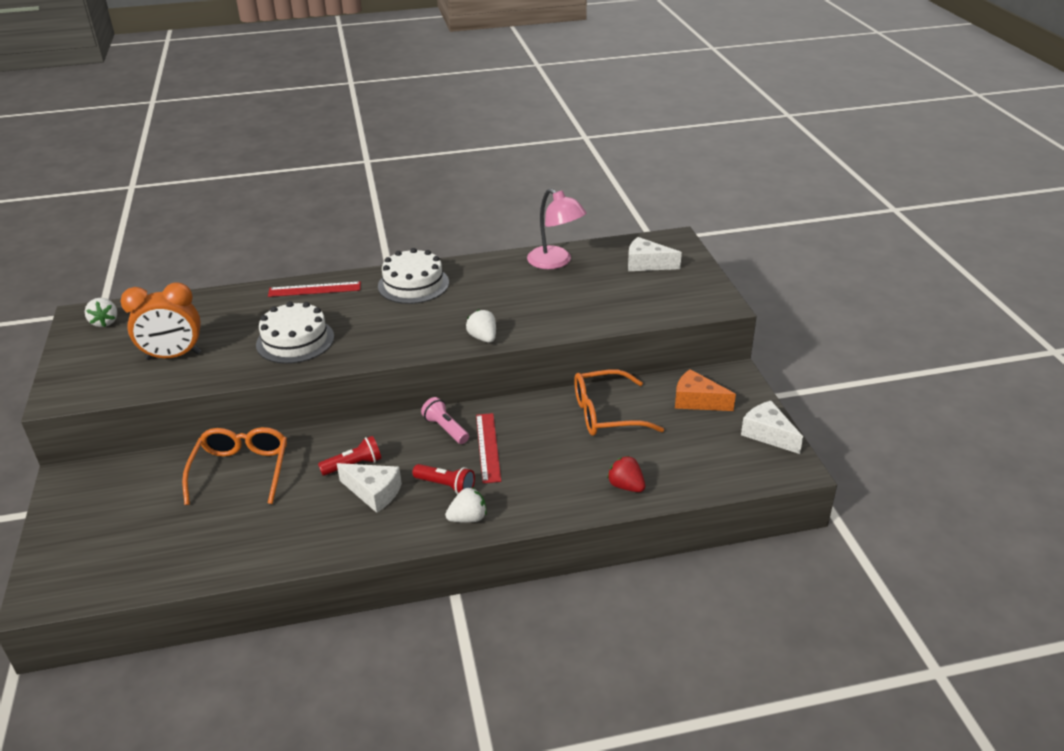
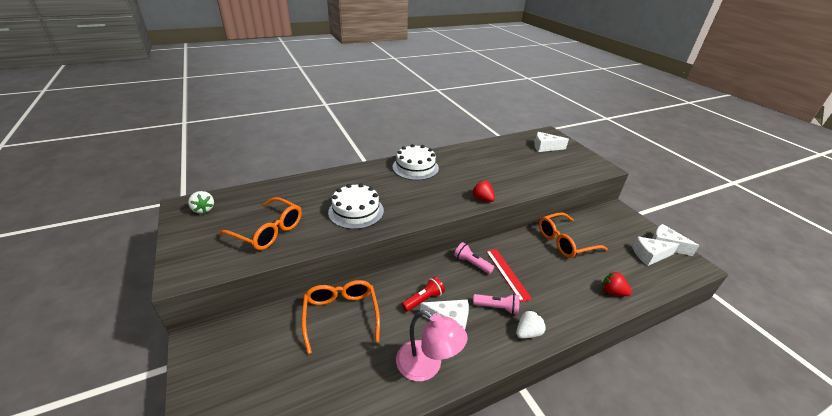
camera: 15 degrees left, 0 degrees up
orange clock [121,282,201,360] -> orange glasses [218,197,302,250]
red ruler [268,282,361,297] -> none
red flashlight [412,464,475,494] -> pink flashlight [473,294,520,315]
white strawberry [466,309,496,343] -> red strawberry [472,180,495,202]
pink lamp [527,189,587,269] -> pink lamp moved to [396,310,467,381]
orange cheese [675,369,736,411] -> none
none -> white cheese [632,236,679,266]

